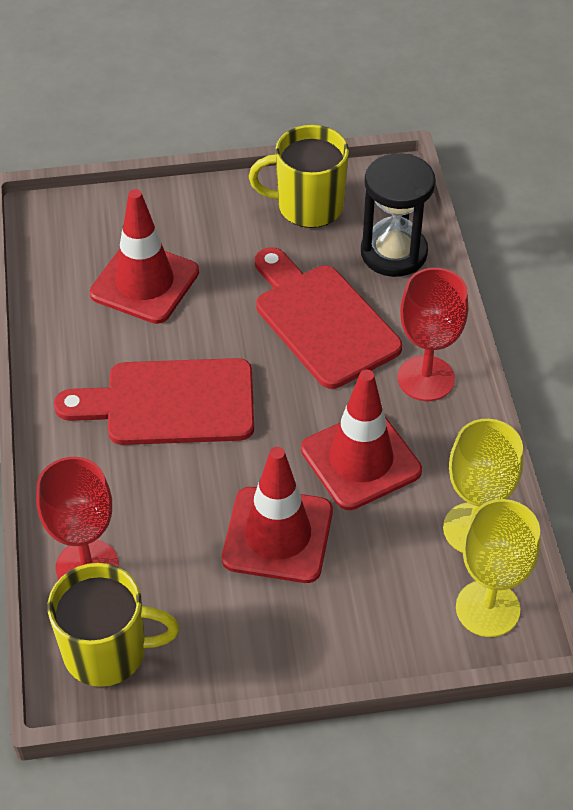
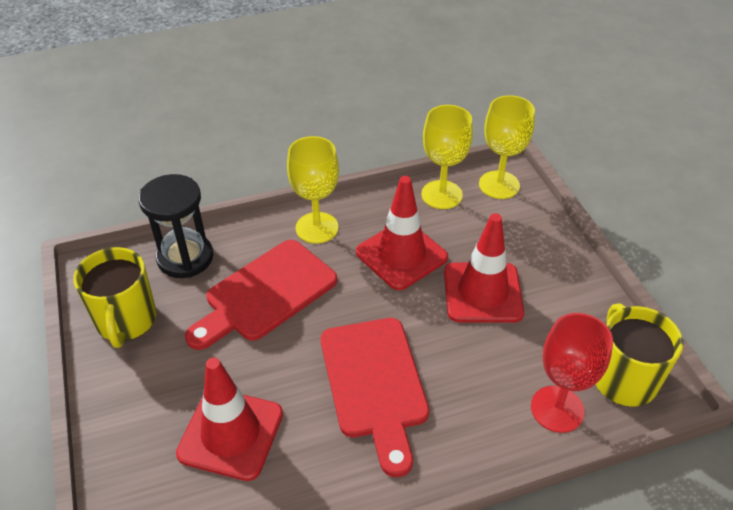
camera: 100 degrees left, 5 degrees down
red goblet [398,268,468,401] -> yellow goblet [287,136,339,244]

